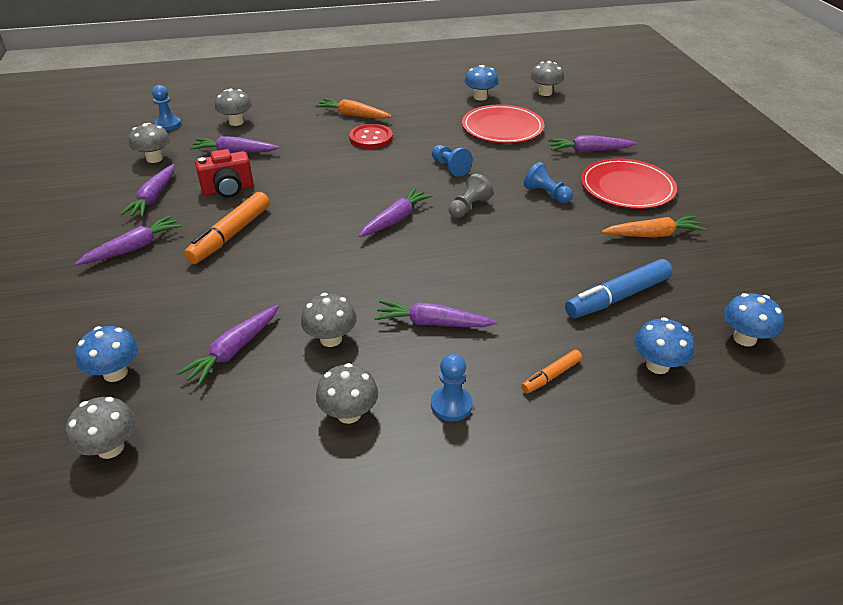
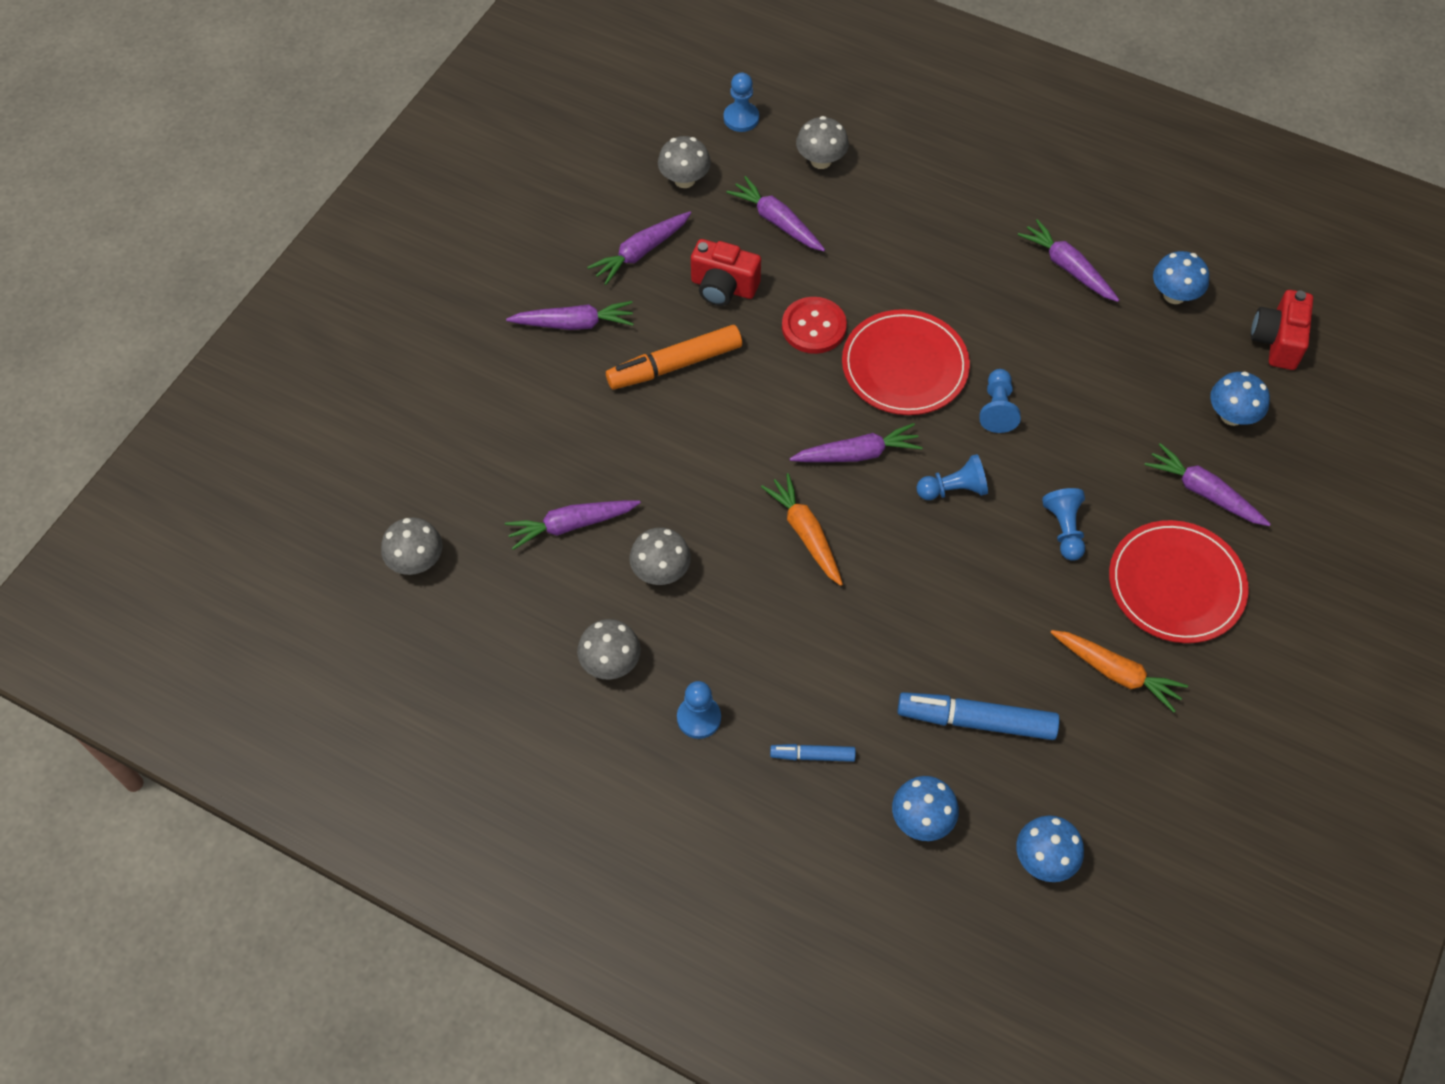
camera: 40 degrees right, 20 degrees up
blue mushroom [75,326,138,382] -> blue mushroom moved to [1210,371,1270,426]
orange carrot [315,99,392,119] -> orange carrot moved to [761,473,843,586]
red button [349,124,393,149] -> red button moved to [782,297,847,354]
purple carrot [375,300,497,327] -> purple carrot moved to [1018,219,1119,302]
grey pawn [449,174,493,218] -> blue pawn [917,454,988,500]
red plate [462,104,545,143] -> red plate moved to [842,309,970,415]
orange marker [521,350,582,393] -> blue marker [770,744,856,762]
grey mushroom [530,61,564,96] -> red camera [1251,290,1313,370]

